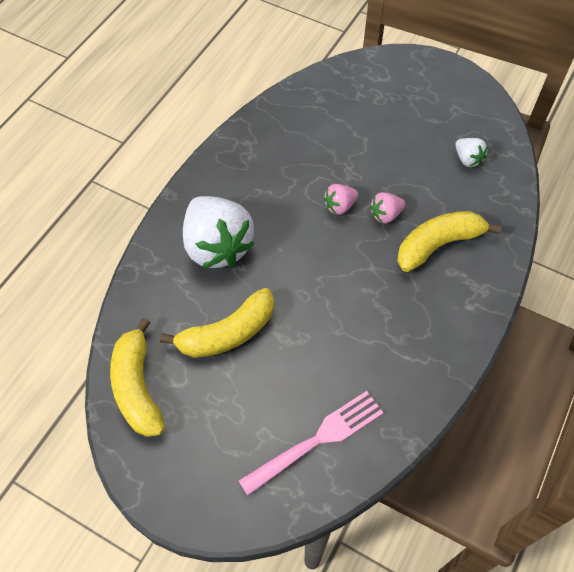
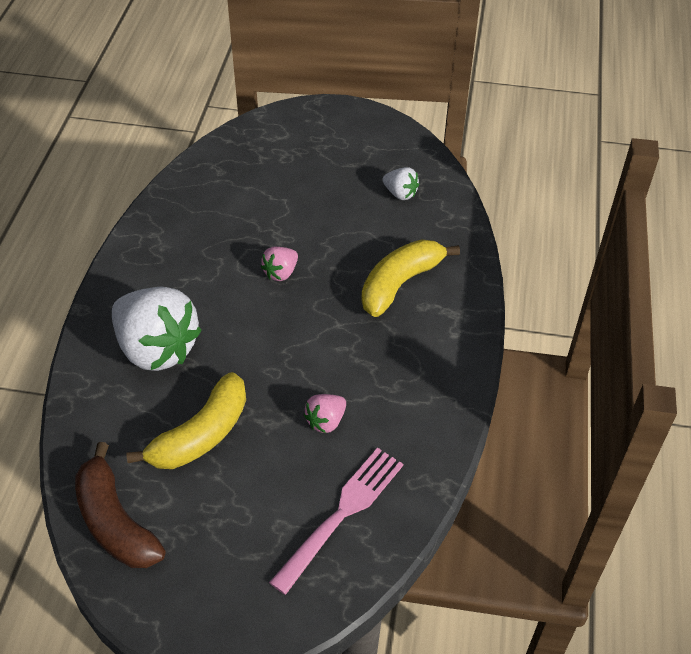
camera: 20 degrees left, 10 degrees down
yellow banana [110,318,165,437] -> brown banana [75,442,165,568]
pink strawberry [370,192,405,224] -> pink strawberry moved to [304,394,346,433]

